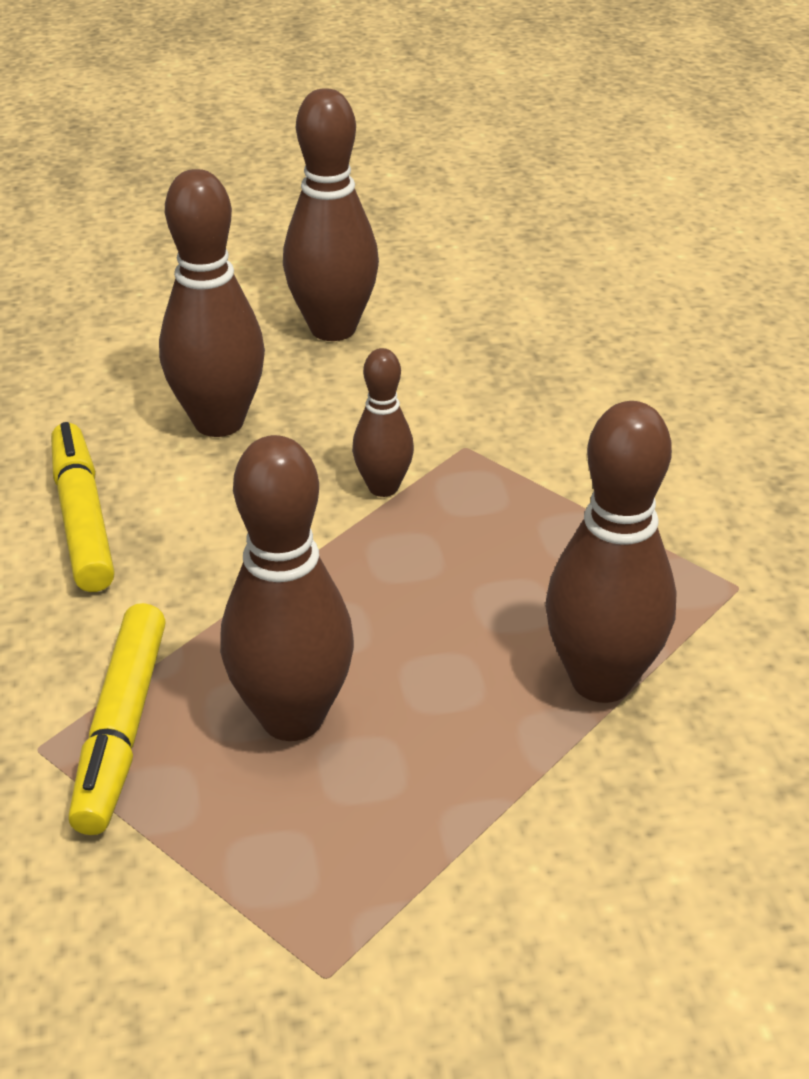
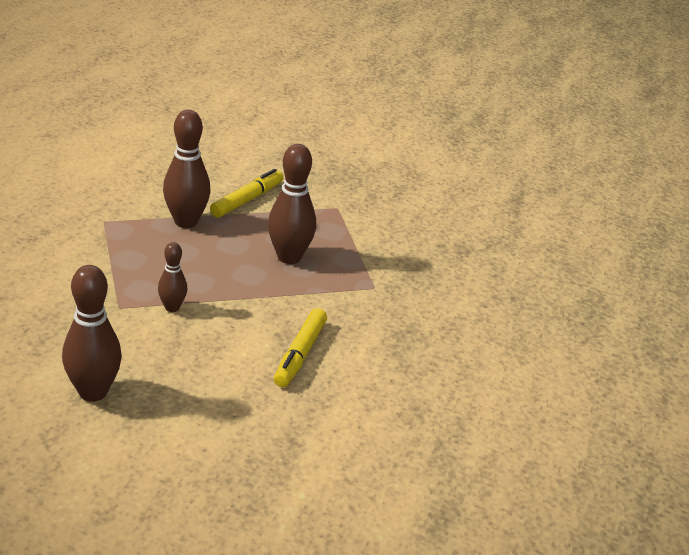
camera: 150 degrees left, 5 degrees down
yellow marker [68,603,166,835] -> yellow marker moved to [210,169,283,218]
brown bowling pin [159,169,265,437] -> none

